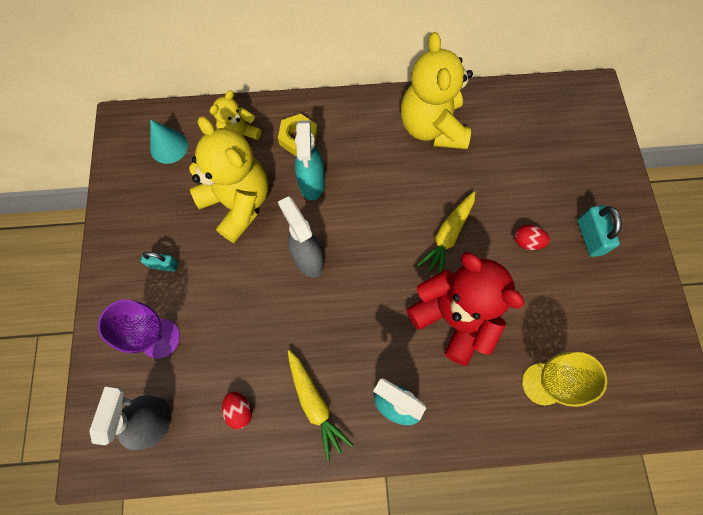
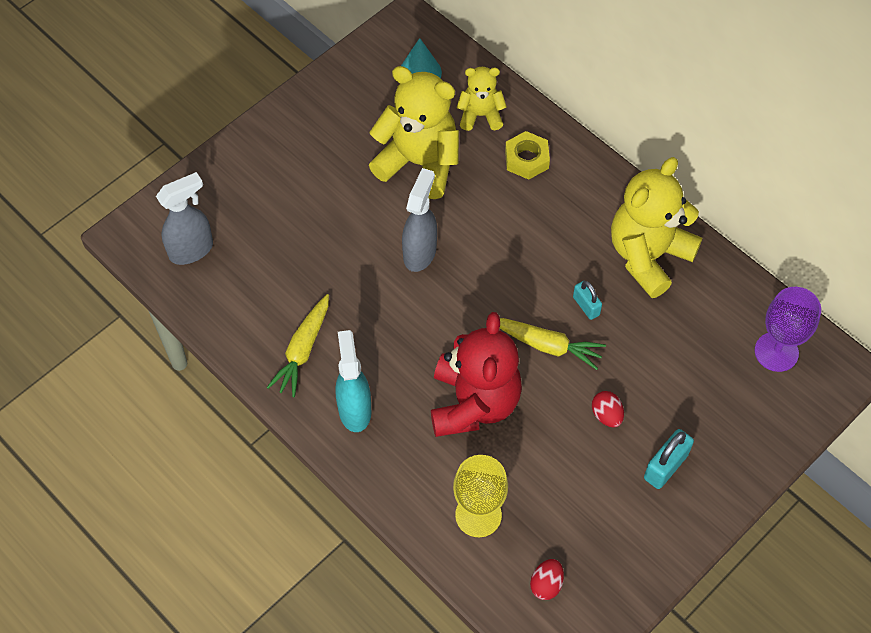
camera: 50 degrees right, 10 degrees down
purple goblet [98,299,180,359] -> purple goblet moved to [755,287,821,372]
turquoise padlock [141,252,178,272] -> turquoise padlock moved to [573,281,602,320]
yellow teddy bear [189,116,269,243] -> yellow teddy bear turned 75 degrees counterclockwise [369,66,459,199]
red egg [222,391,252,429] -> red egg moved to [530,559,564,600]
turquoise spray bottle [295,120,325,200] -> none
yellow carrot [417,191,476,273] -> yellow carrot turned 150 degrees counterclockwise [500,318,606,370]

